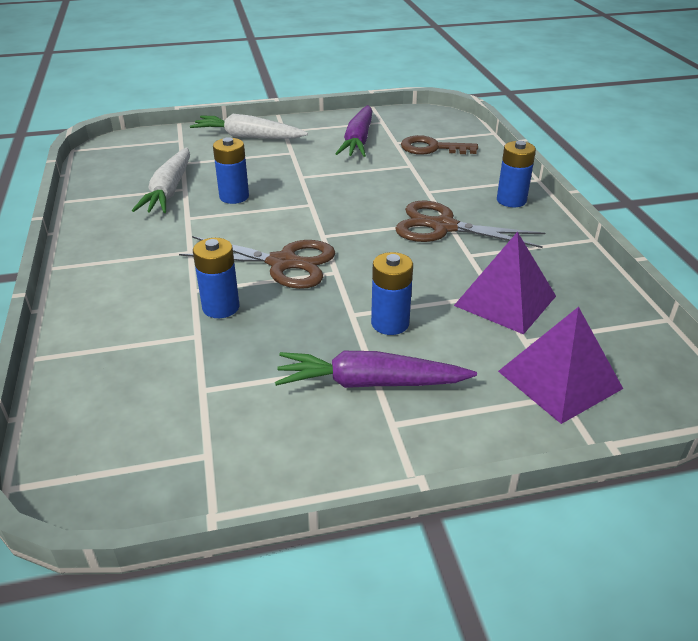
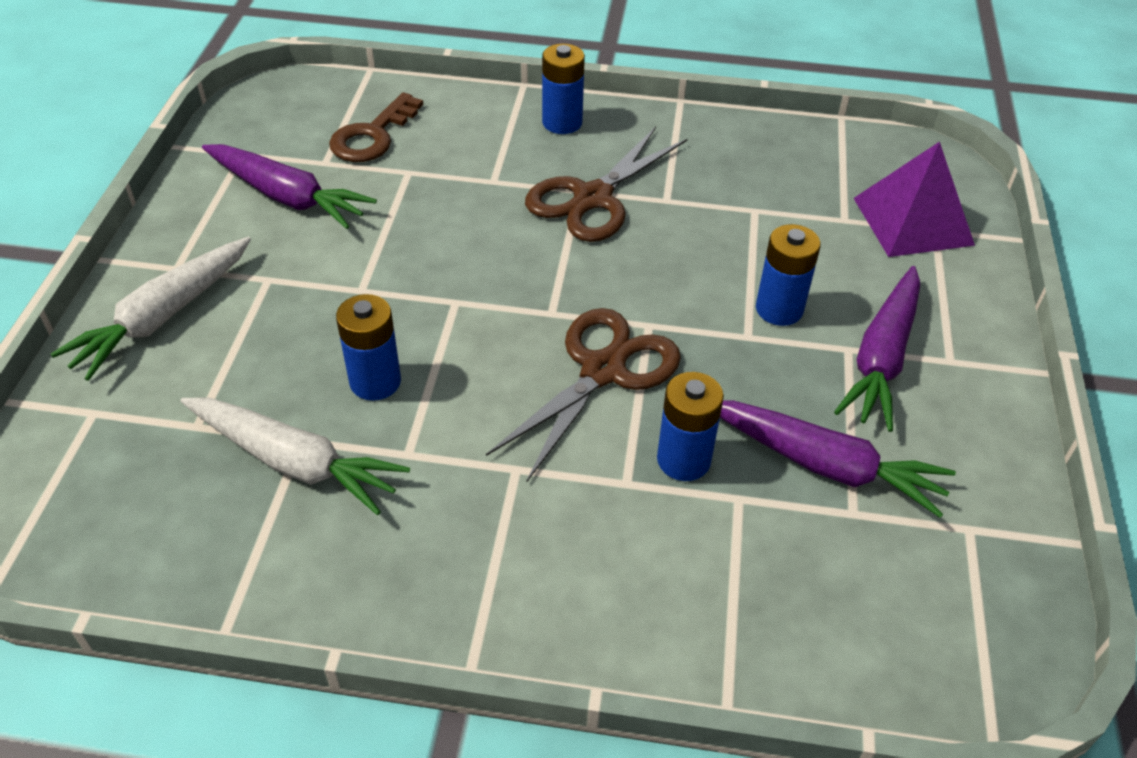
camera: 70 degrees left, 10 degrees up
purple pyramid [454,232,556,334] -> none
none -> purple carrot [720,400,956,518]

